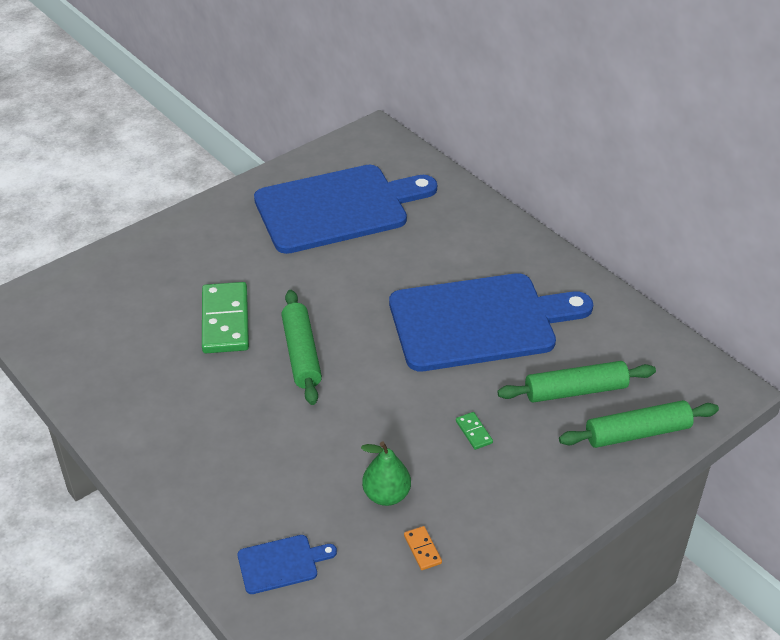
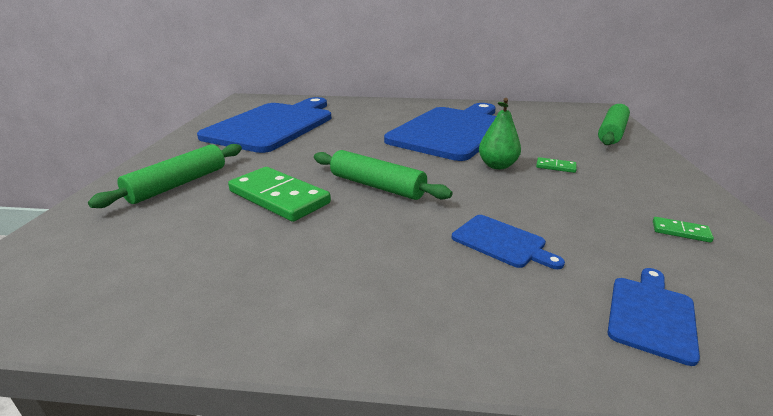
camera: 45 degrees left, 15 degrees down
green pear [361,442,411,506] -> green pear moved to [479,98,521,169]
orange domino [404,526,442,570] -> green domino [653,217,714,243]
green rolling pin [497,361,656,403] -> green rolling pin moved to [88,144,242,208]
none -> blue cutting board [452,215,565,269]

